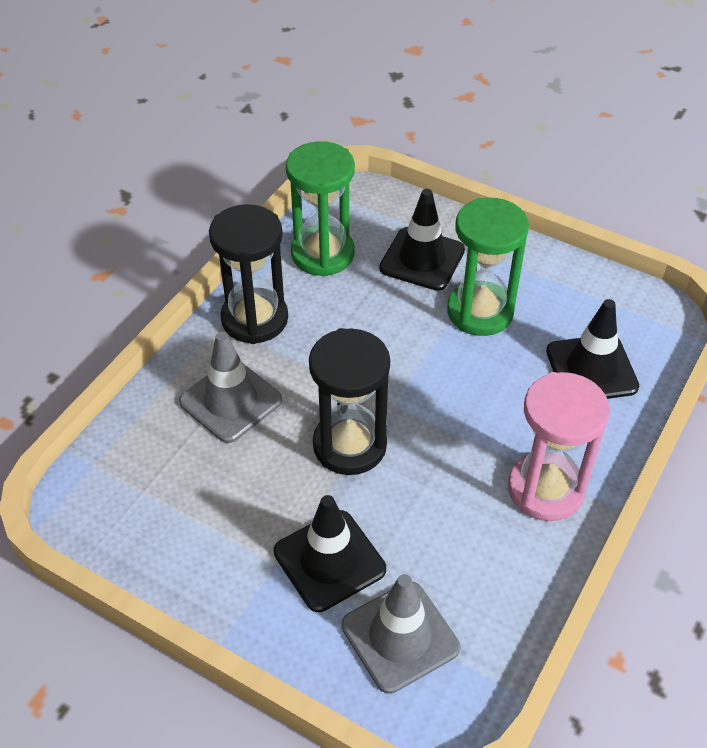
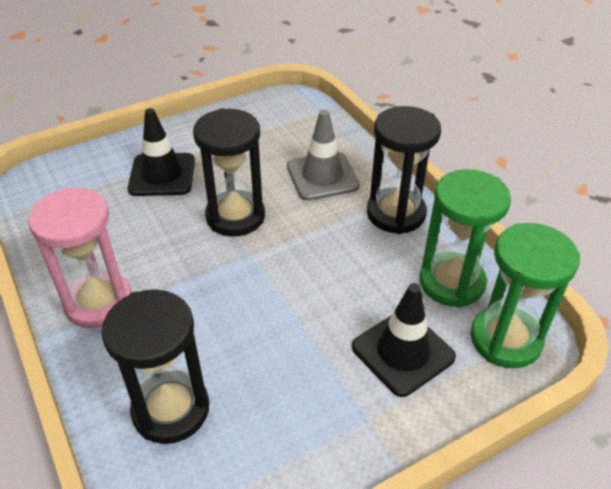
camera: 120 degrees right, 5 degrees down
grey traffic cone [341,574,460,694] -> none
green hourglass [447,198,529,336] -> green hourglass moved to [471,223,580,368]
black traffic cone [546,299,639,399] -> black hourglass [101,289,209,444]

